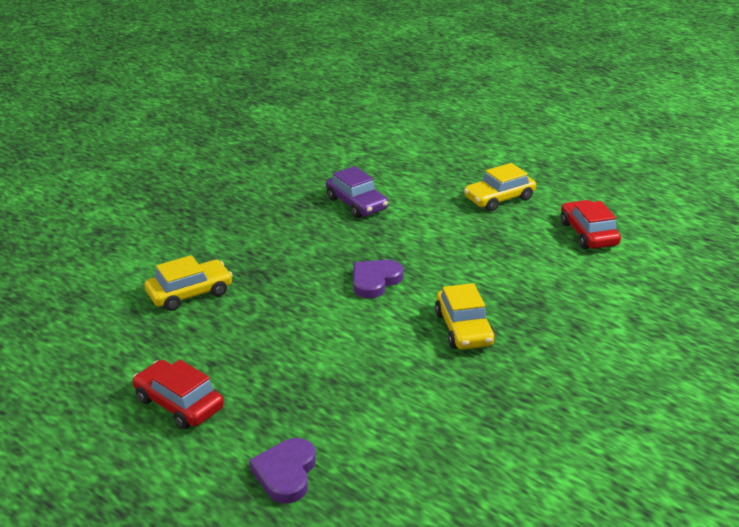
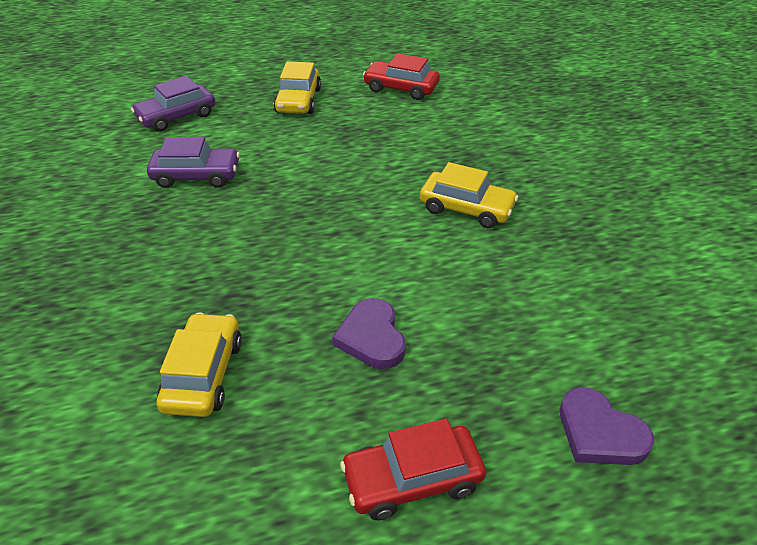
camera: 55 degrees left, 10 degrees up
purple heart [353,260,404,298] -> purple heart moved to [332,298,406,369]
none -> purple car [131,76,215,132]

